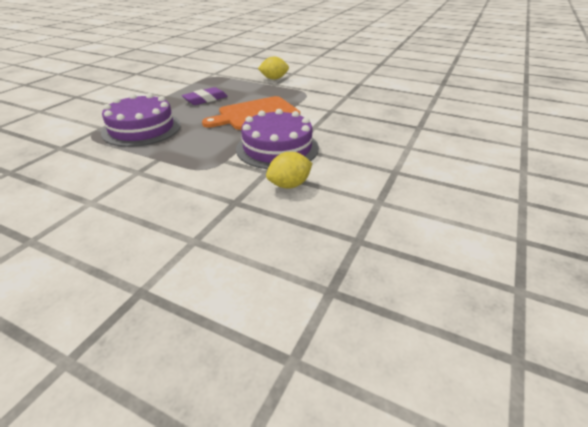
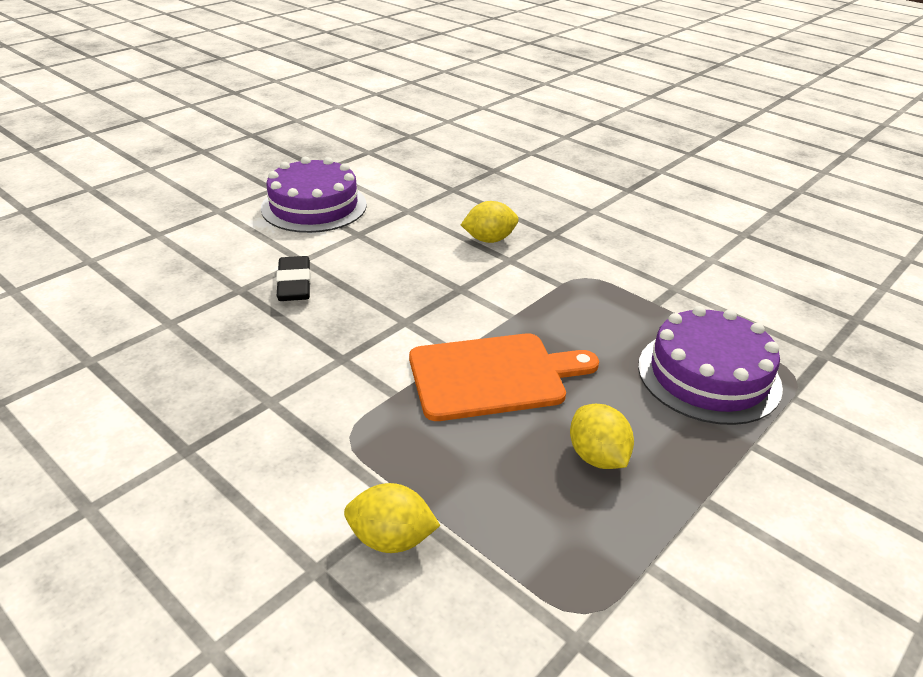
camera: 165 degrees left, 0 degrees up
purple eraser [182,87,228,105] -> yellow lemon [570,404,634,469]
purple cake [236,109,319,169] -> purple cake moved to [261,157,367,233]
none -> black eraser [276,256,311,301]

